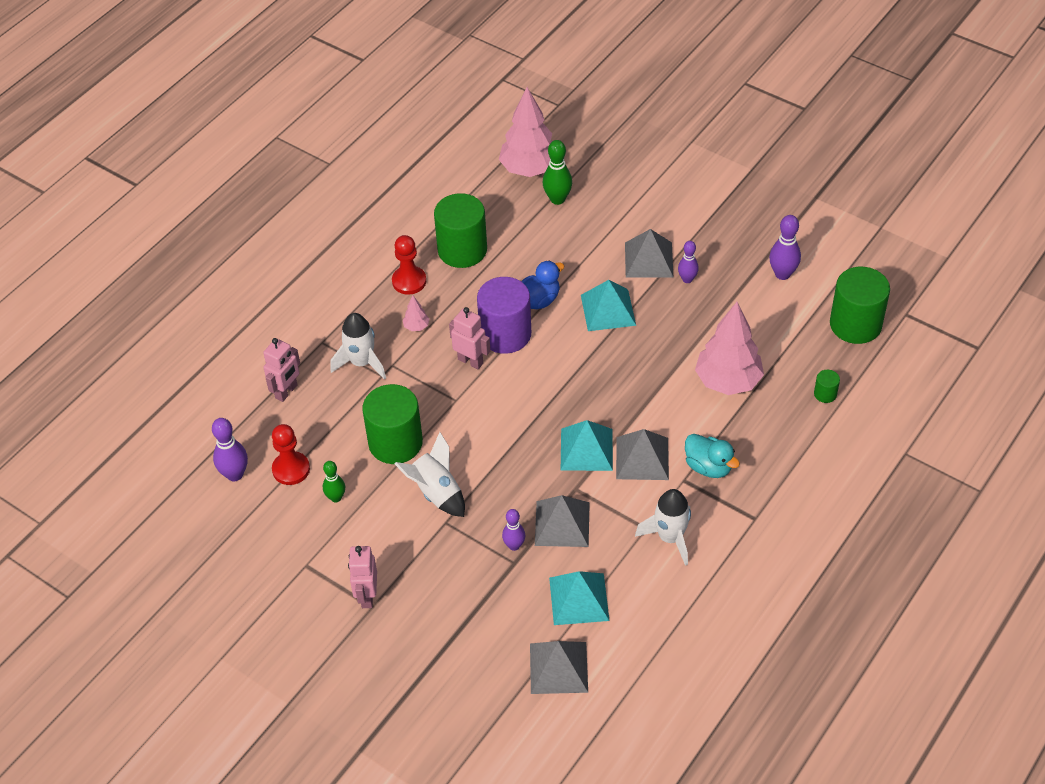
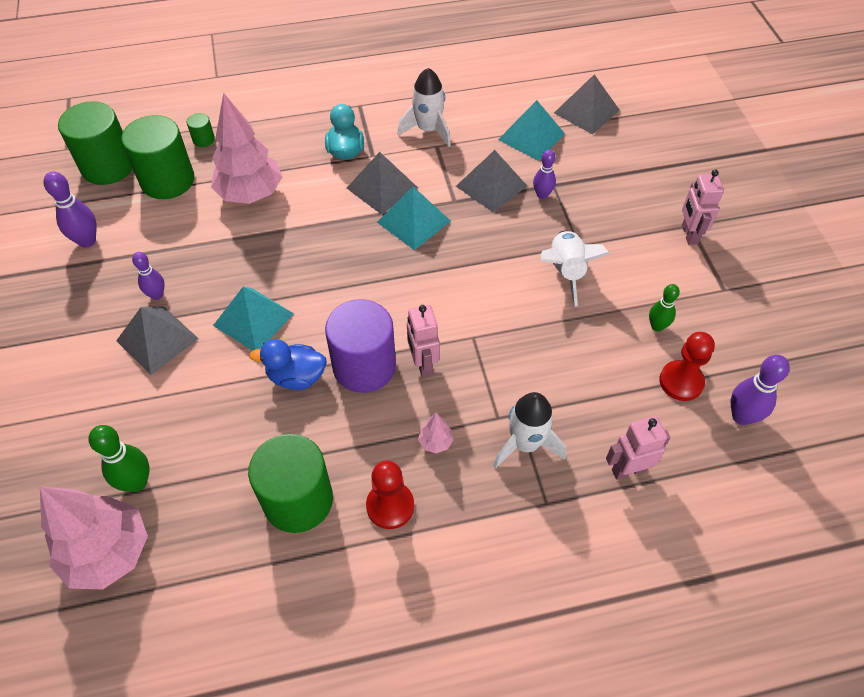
camera: 140 degrees left, 5 degrees up
pink robot [348,546,377,608] -> pink robot turned 135 degrees clockwise [682,170,724,245]
green cylinder [362,384,423,464] -> green cylinder moved to [121,115,194,199]

